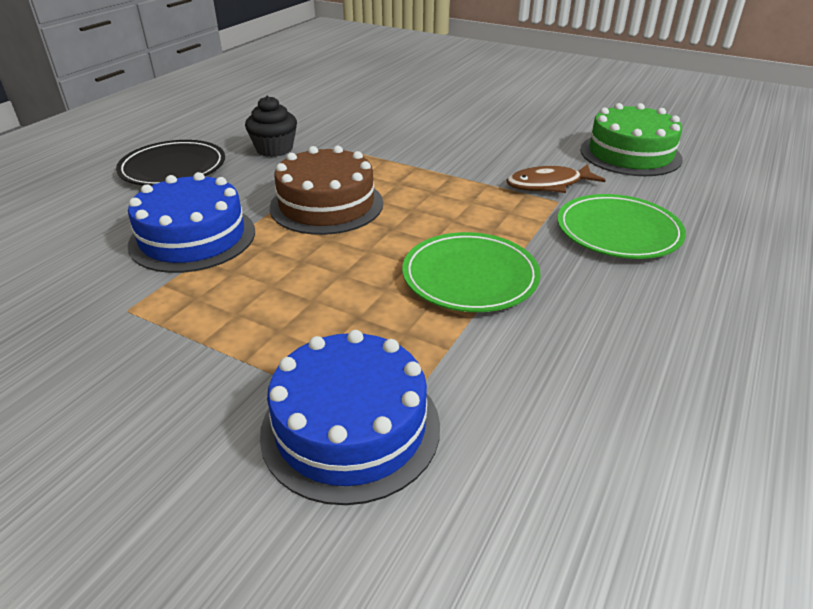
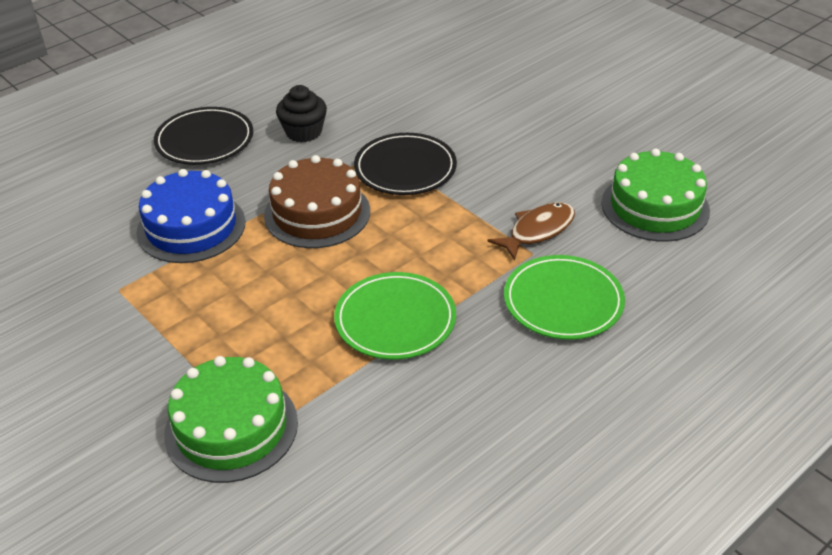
camera: 20 degrees right, 5 degrees up
blue cake [260,330,440,505] -> green cake [164,356,298,483]
brown fish [506,164,606,193] -> brown fish turned 135 degrees clockwise [488,202,575,261]
none -> black plate [354,133,457,195]

